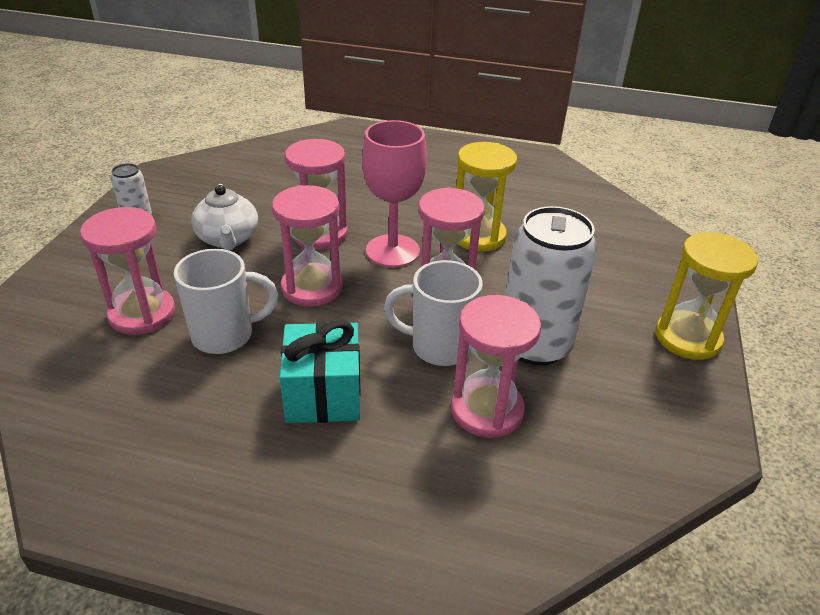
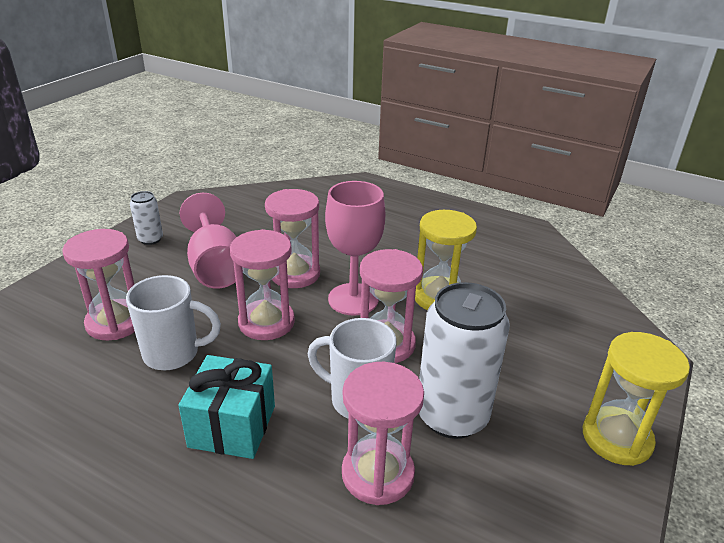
camera: 15 degrees right, 5 degrees down
white teapot [191,184,258,250] -> pink goblet [180,193,236,289]

